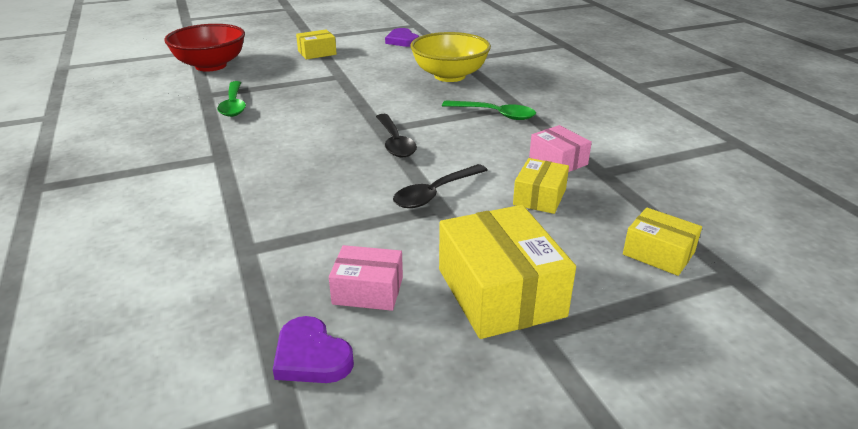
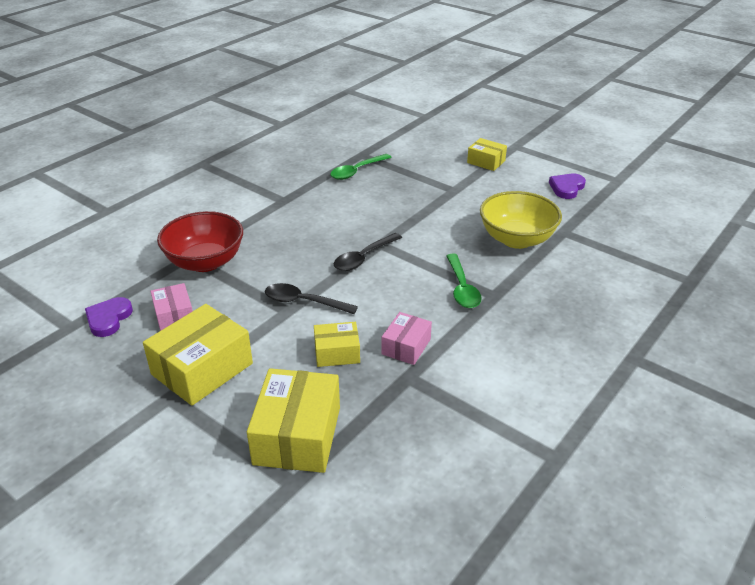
camera: 60 degrees right, 5 degrees up
red bowl [164,24,245,71] -> red bowl moved to [157,211,243,272]
yellow box [623,208,702,276] -> yellow box [247,368,340,473], size x1.78

